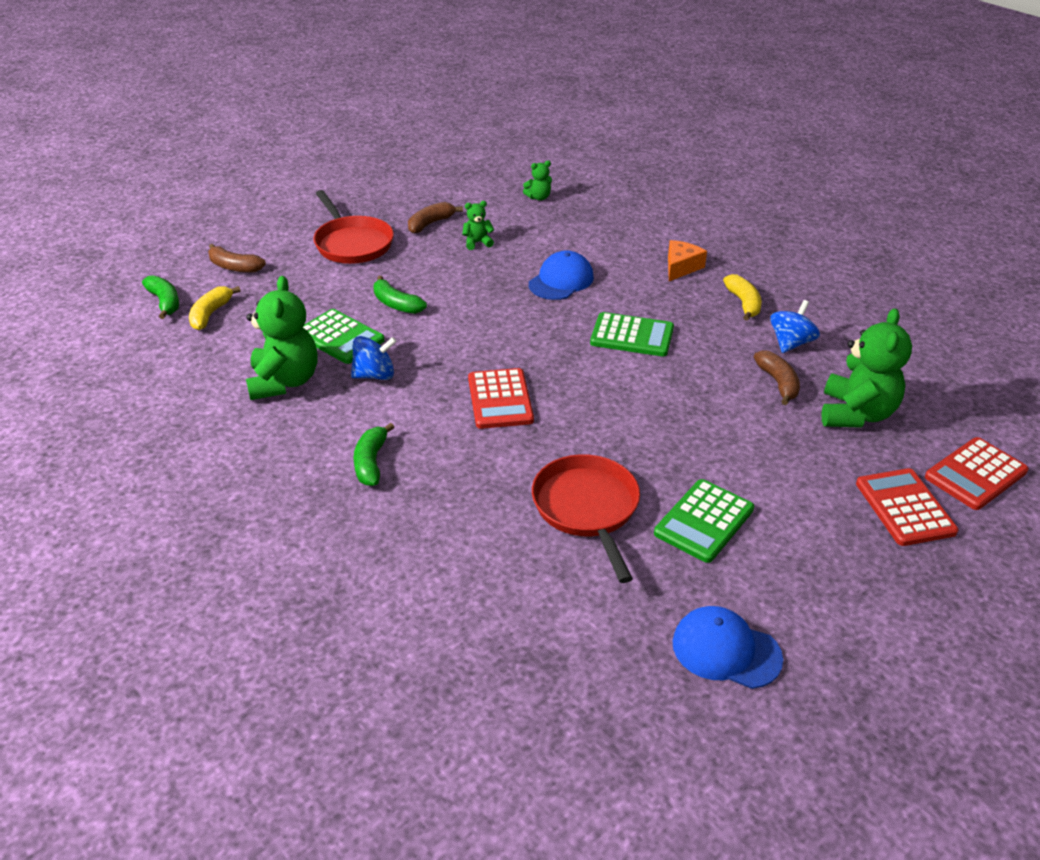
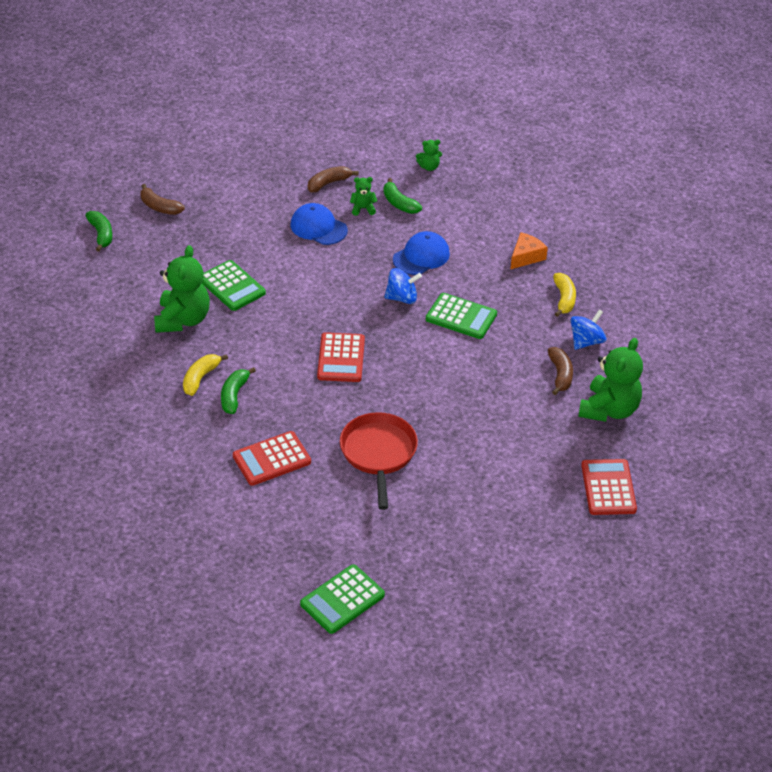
camera: 10 degrees right, 5 degrees up
yellow banana [189,286,241,330] -> yellow banana moved to [183,354,228,396]
red pan [313,190,394,264] -> none
blue spinning top [351,336,397,380] -> blue spinning top moved to [384,268,422,304]
green banana [373,276,427,314] -> green banana moved to [383,178,422,214]
green calculator [654,479,754,563] -> green calculator moved to [300,564,385,634]
blue cap [673,606,783,689] -> blue cap moved to [291,203,348,245]
red calculator [925,437,1028,510] -> red calculator moved to [233,431,311,486]

